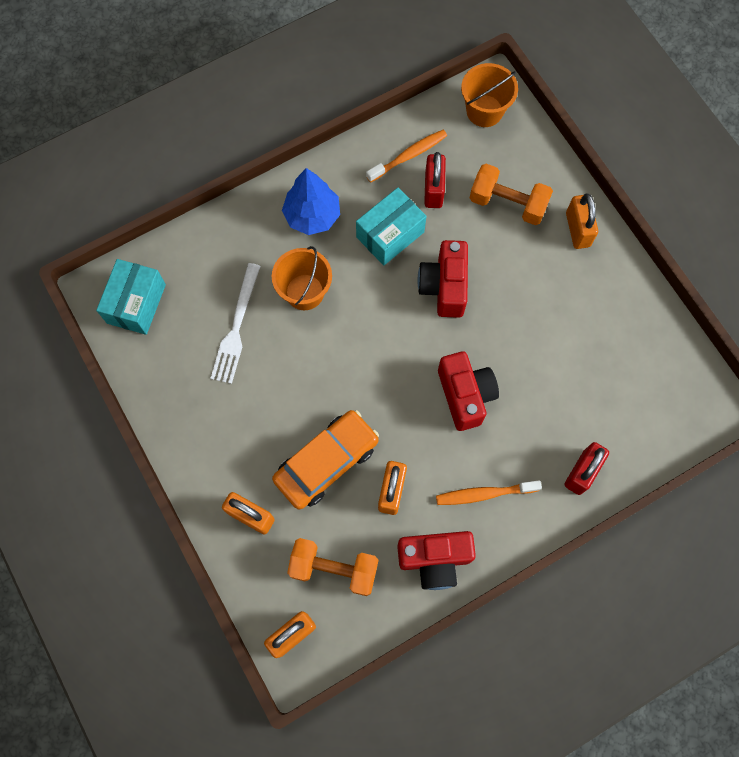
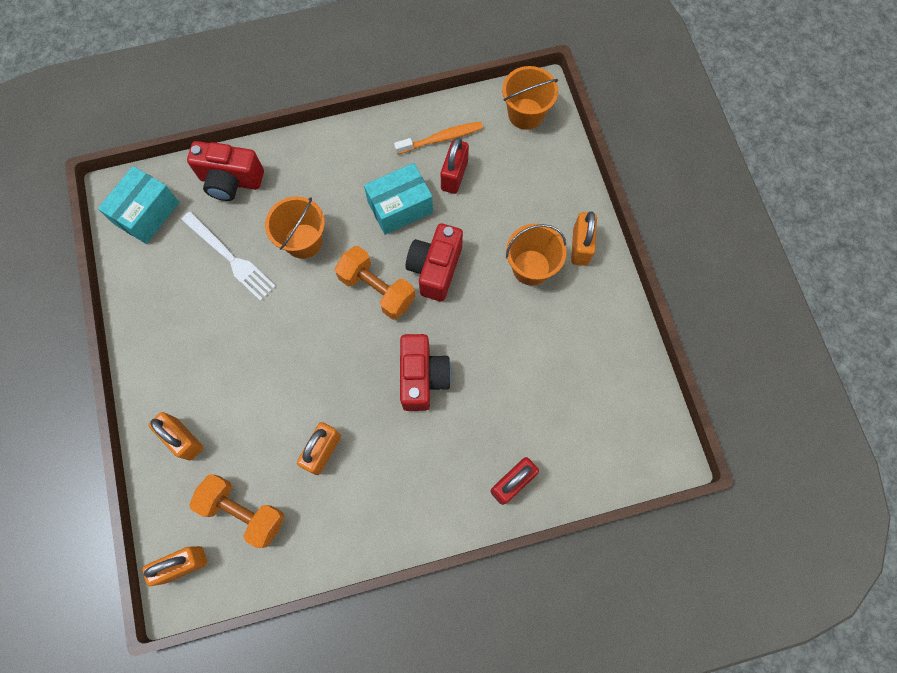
camera: 15 degrees right, 0 degrees up
white fork [210,263,261,384] -> white fork turned 75 degrees counterclockwise [181,212,276,301]
orange car [272,410,379,510] -> none
blue tree [282,168,340,235] -> none
red camera [397,531,476,590] -> red camera moved to [187,141,264,201]
orange toothbrush [436,480,542,505] -> none
orange dumbbell [470,164,553,225] -> orange dumbbell moved to [335,246,415,320]
none -> orange bucket [506,224,566,286]

